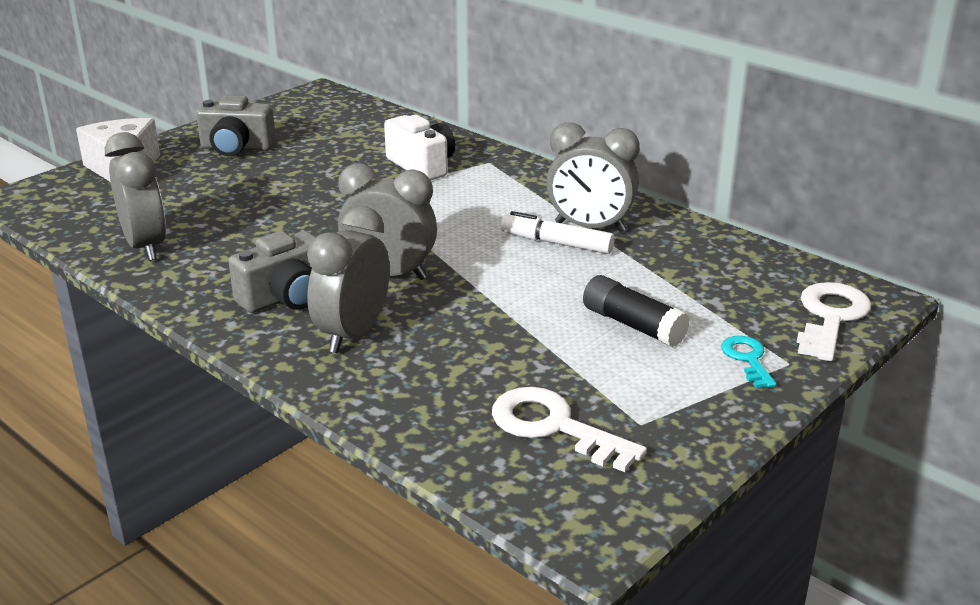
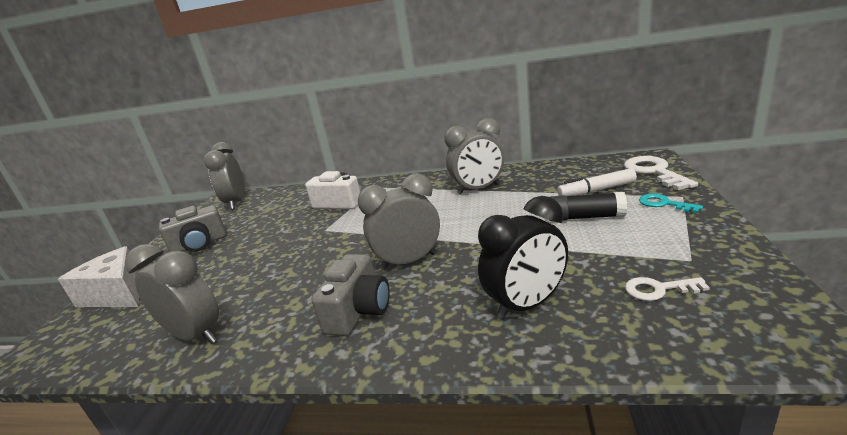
camera: 30 degrees left, 5 degrees down
grey clock [307,206,390,353] -> grey clock moved to [204,142,245,210]
white key [492,387,647,472] -> white key [625,277,710,301], size x0.58
white marker [501,211,615,254] -> white marker moved to [557,168,637,196]
none -> black clock [478,196,568,320]

